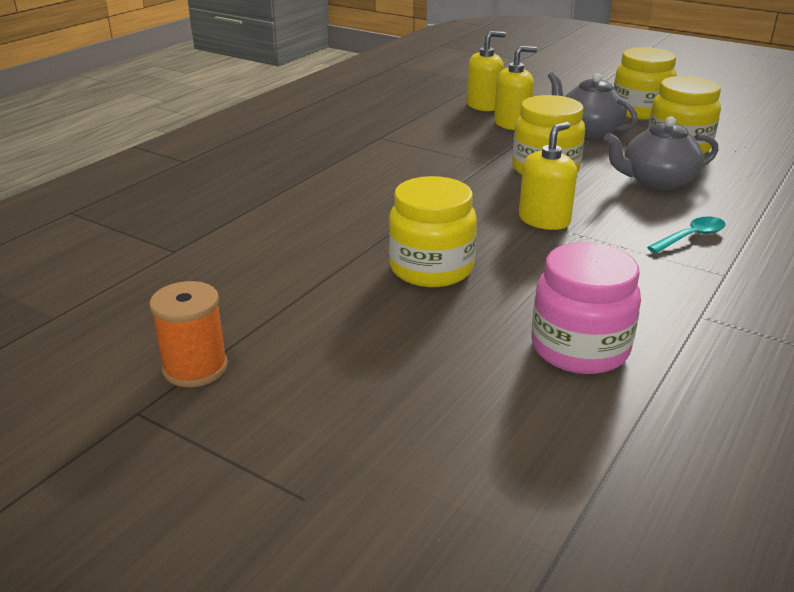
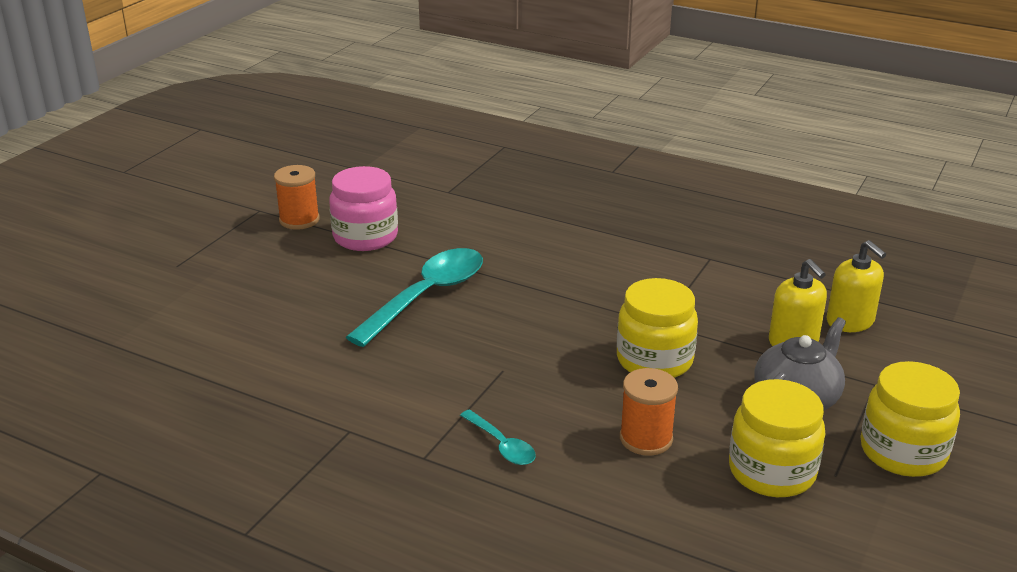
camera: 85 degrees right, 0 degrees up
yellow jar [389,176,477,287] -> turquoise spoon [346,248,483,347]
yellow soap dispenser [519,122,577,230] -> none
pink jar [531,242,641,374] -> pink jar moved to [329,166,398,251]
grey teapot [604,116,718,190] -> orange spool [620,368,678,456]

